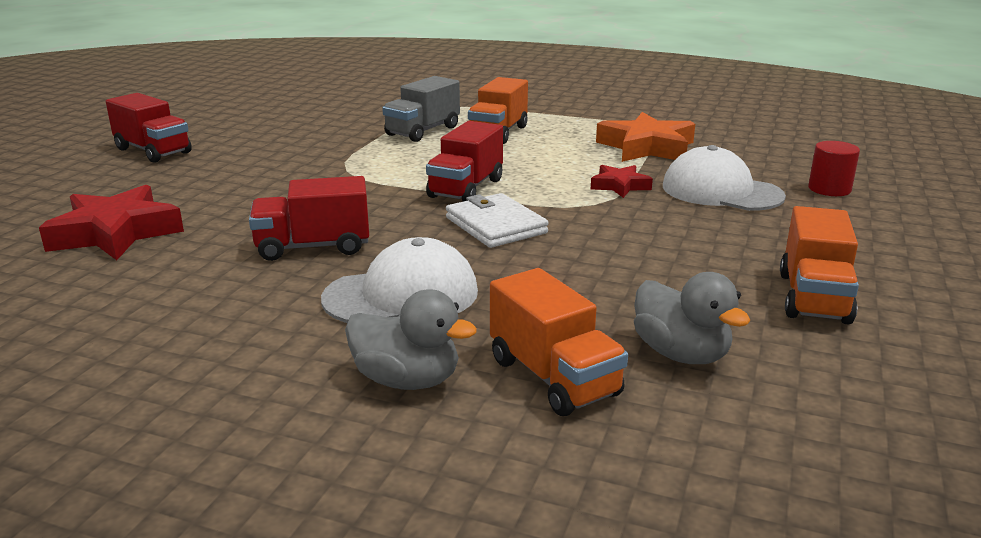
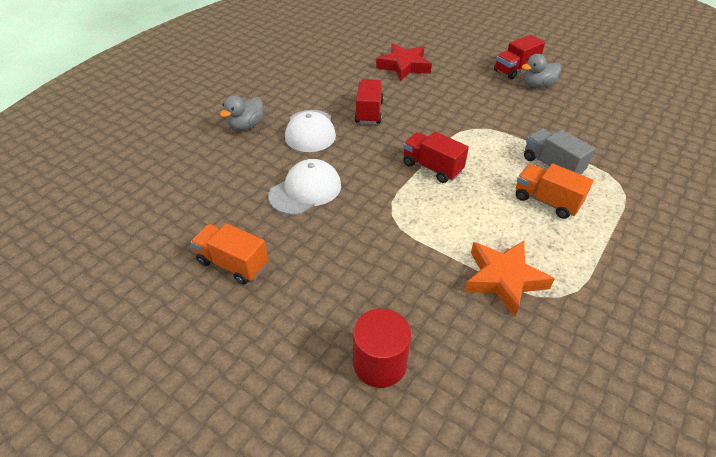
camera: 105 degrees right, 20 degrees up
white wallet [446,193,549,248] -> none
orange truck [490,268,628,416] -> none
red star [591,165,653,198] -> none
grey duck [634,272,751,364] -> grey duck moved to [522,54,562,88]
white cap [663,145,786,211] -> white cap moved to [268,159,341,215]
red cylinder [808,141,860,196] -> red cylinder [353,309,411,388], size x1.52

